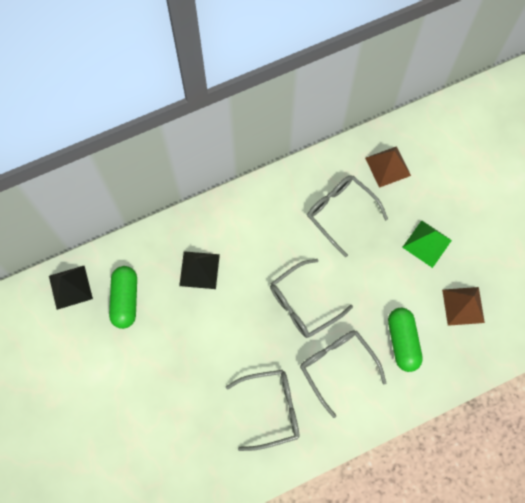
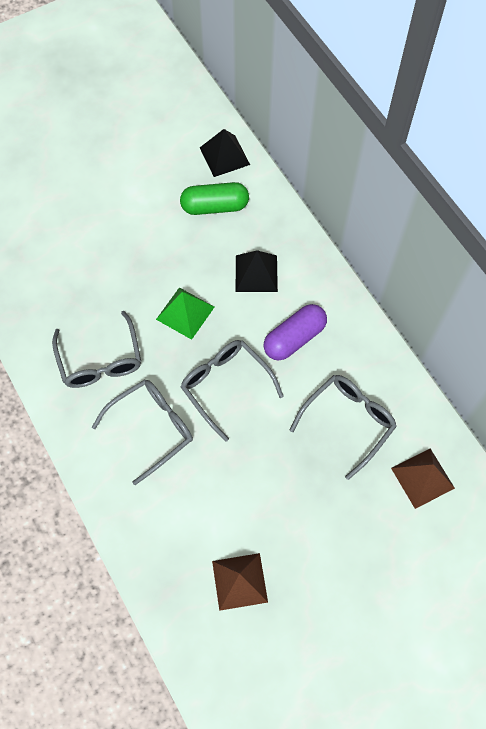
camera: 85 degrees right, 5 degrees down
green capsule [388,308,423,372] -> none
green pyramid [402,220,452,268] -> green pyramid moved to [156,287,214,340]
none -> purple capsule [263,304,327,361]

